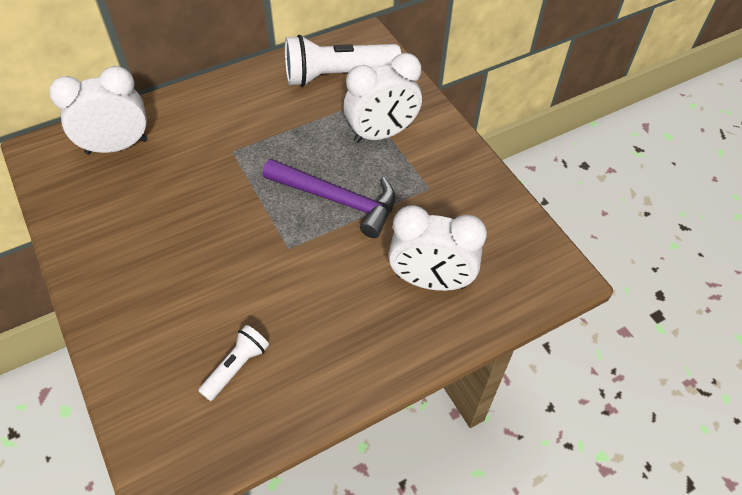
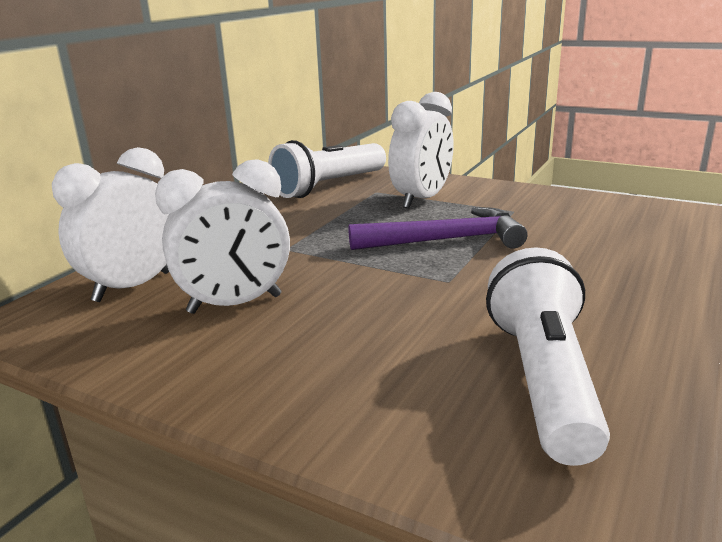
camera: 30 degrees left, 30 degrees down
white flashlight [198,325,269,401] -> white flashlight [486,247,610,466], size x1.95
white clock [389,205,487,291] -> white clock moved to [155,159,290,314]

